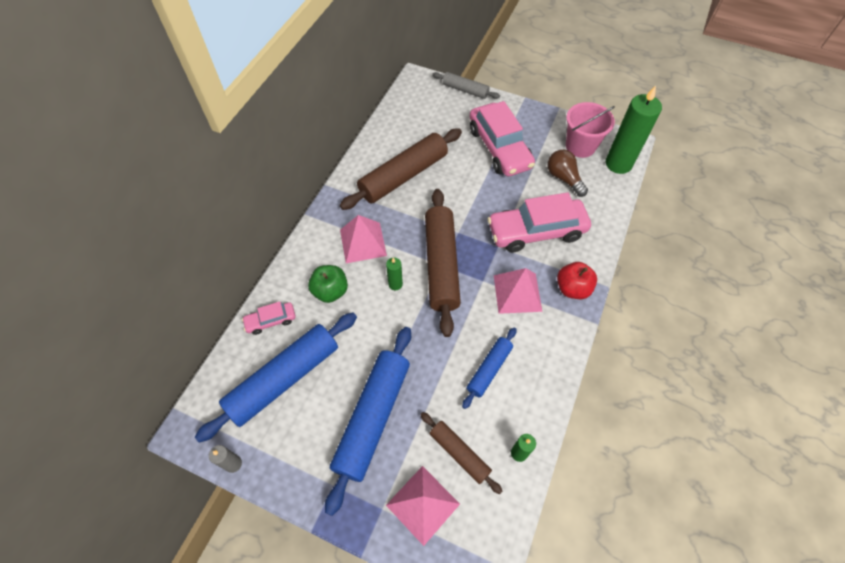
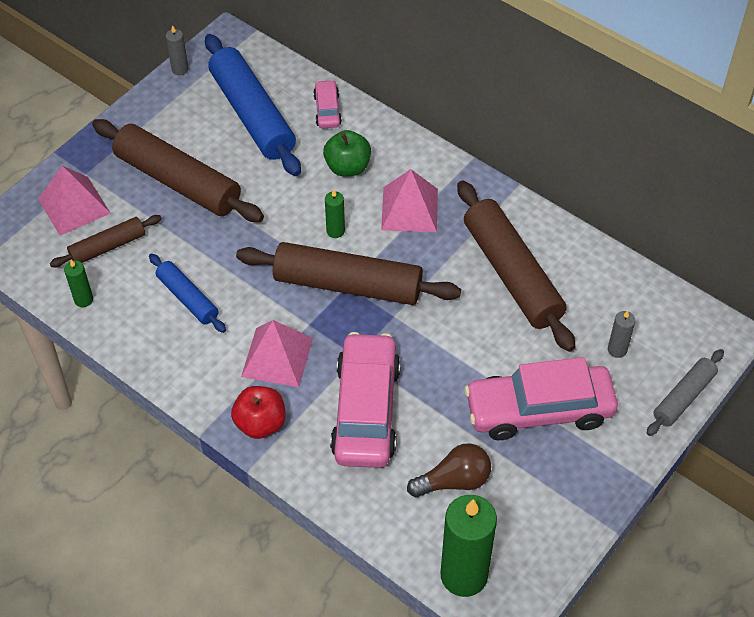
camera: 105 degrees right, 5 degrees down
blue rolling pin [325,327,411,516] -> brown rolling pin [92,119,264,222]
pink bucket [566,102,615,158] -> none
none -> grey candle [608,311,636,358]

